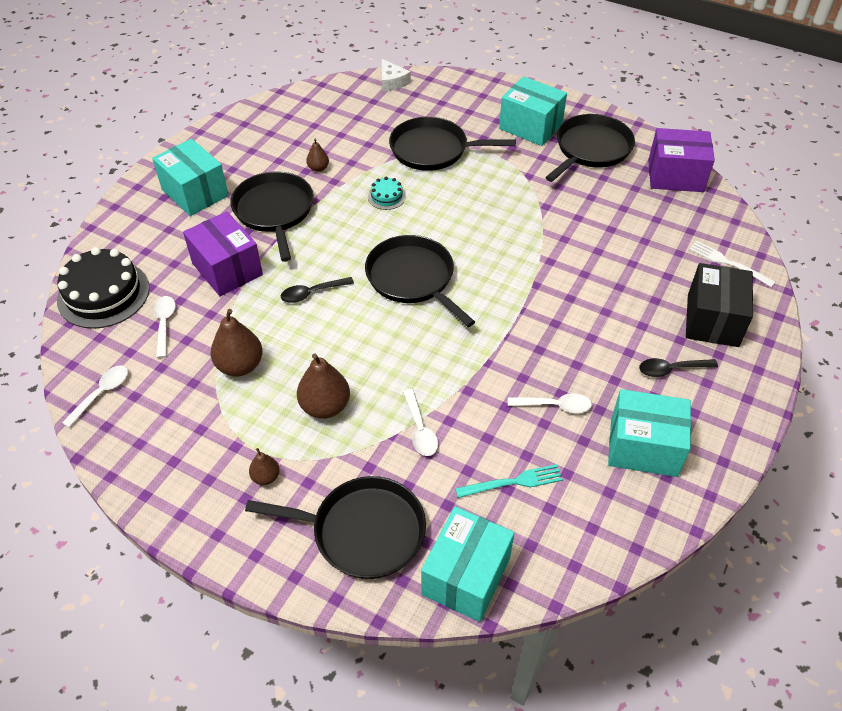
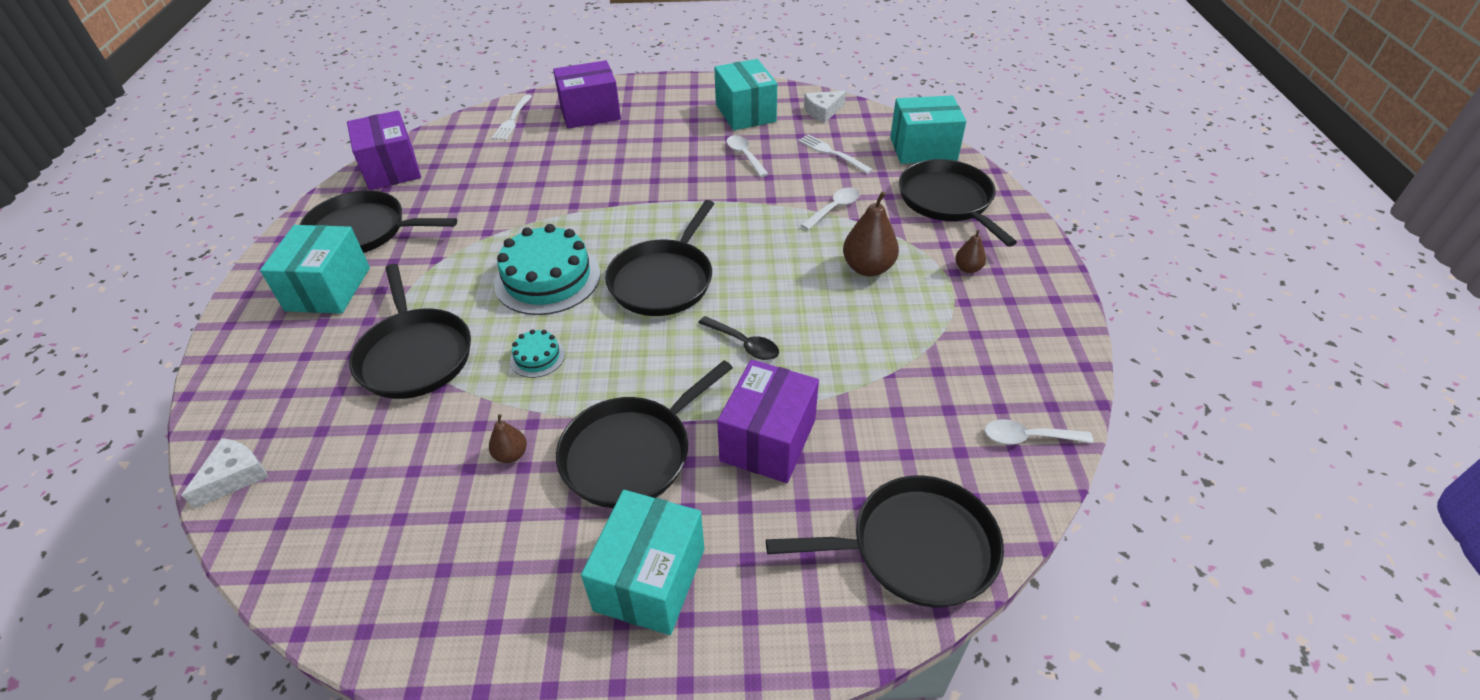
camera: 120 degrees left, 5 degrees down
black cake [57,247,150,329] -> black pan [766,476,1004,607]
white spoon [153,296,176,358] -> none
brown pear [211,309,263,376] -> none
turquoise fork [455,464,563,498] -> white fork [798,134,873,174]
black spoon [639,358,718,377] -> none
black box [686,263,753,347] -> purple box [553,60,621,129]
none -> turquoise cake [494,224,600,315]
none -> white cheese [804,91,846,123]

